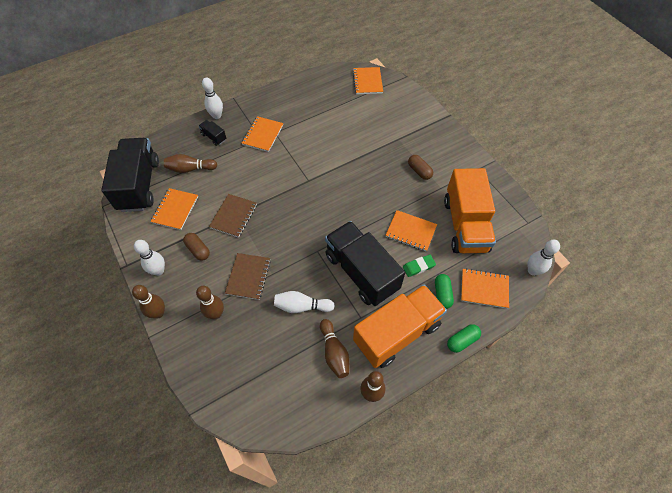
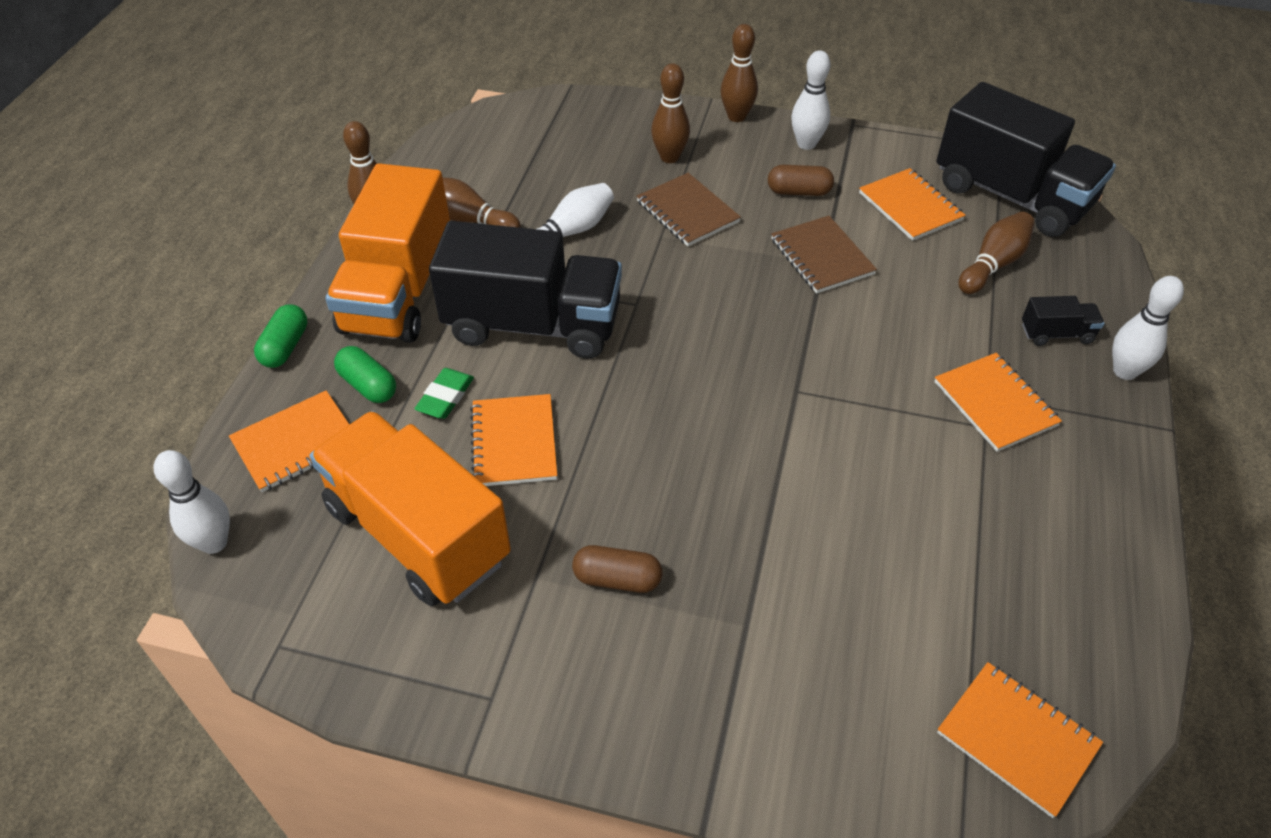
camera: 135 degrees right, 10 degrees down
orange notebook [386,210,437,252] -> orange notebook turned 75 degrees counterclockwise [470,394,557,486]

